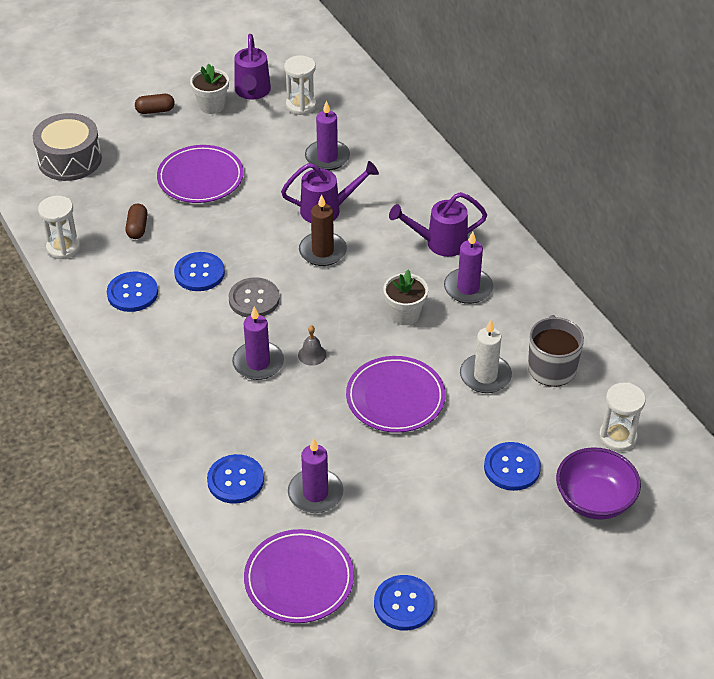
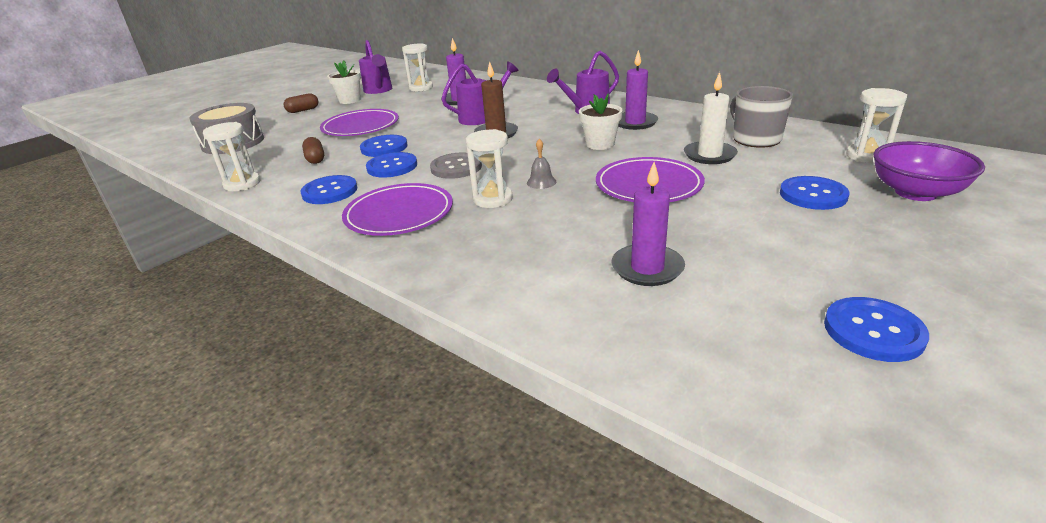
camera: 20 degrees left, 15 degrees down
blue button [207,454,264,504] -> blue button moved to [360,135,408,157]
purple candle [232,306,284,380] -> white hourglass [466,129,513,208]
purple plate [244,529,354,623] -> purple plate moved to [342,183,453,236]

